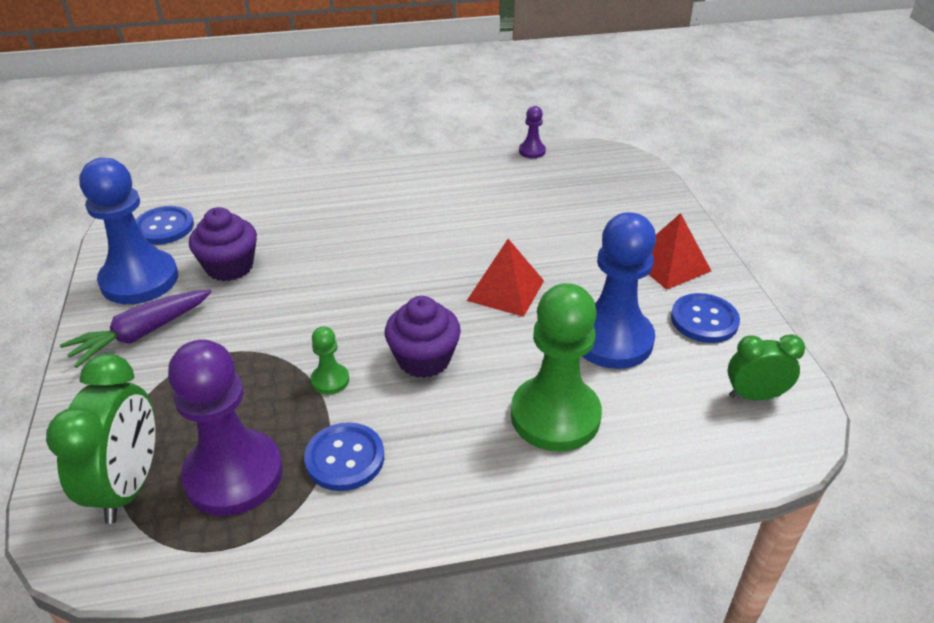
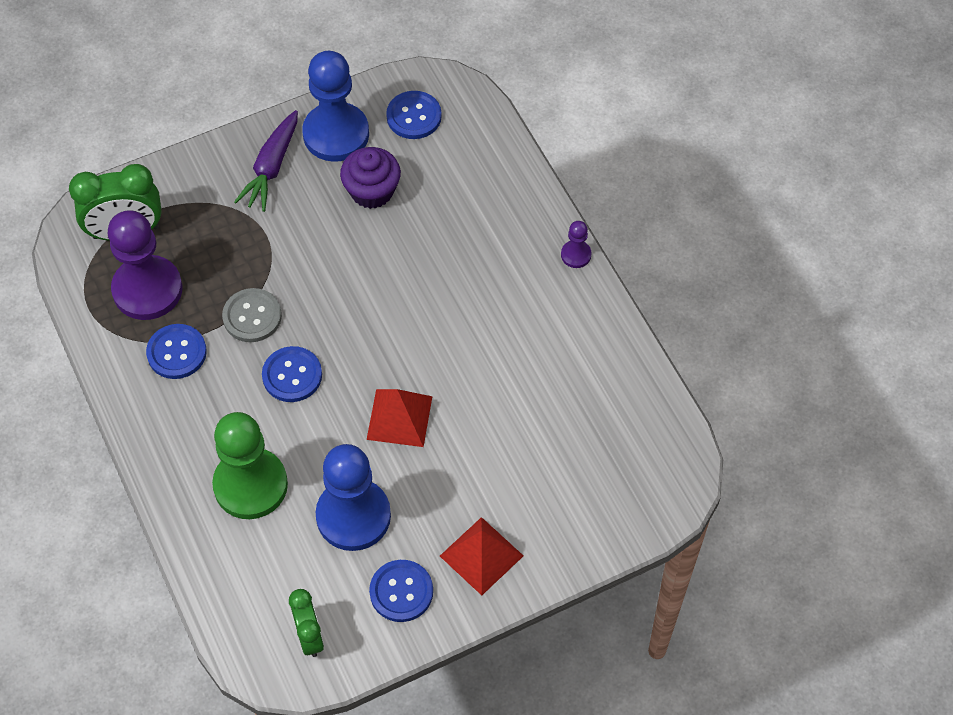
camera: 75 degrees right, 20 degrees up
purple carrot [60,290,212,368] -> purple carrot turned 105 degrees counterclockwise [234,110,298,212]
green pawn [311,326,349,394] -> grey button [222,288,282,342]
purple cupcake [385,296,461,378] -> blue button [262,346,322,402]
purple pawn [519,106,546,158] -> purple pawn moved to [561,221,592,268]

